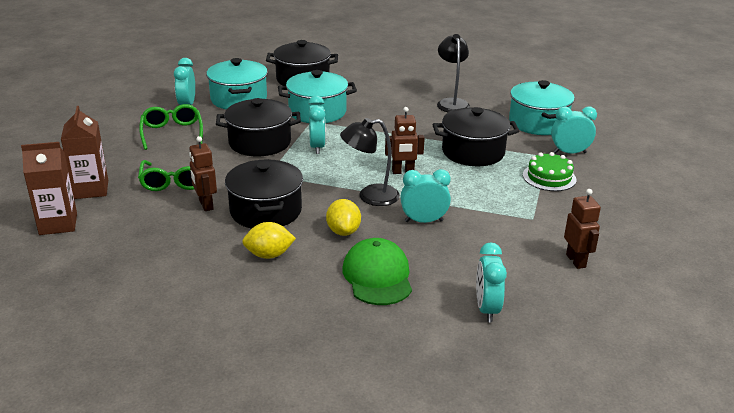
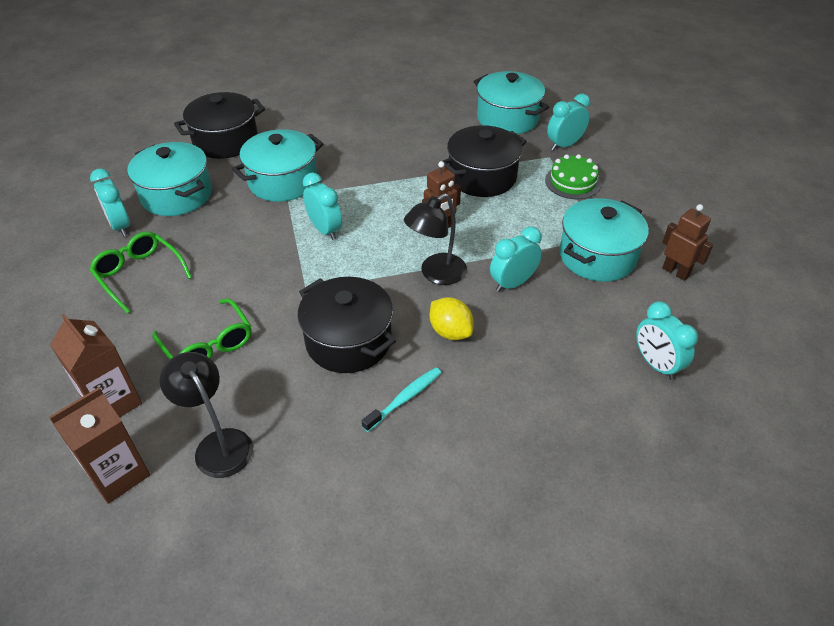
camera: 30 degrees left, 15 degrees up
brown robot [189,136,217,211] -> none
black pot [216,98,301,156] -> none
yellow lemon [242,222,296,259] -> turquoise toothbrush [362,367,441,432]
green cap [342,238,412,305] -> none
black lamp [437,34,470,112] -> black lamp moved to [160,352,253,478]
none -> turquoise pot [559,198,649,282]

